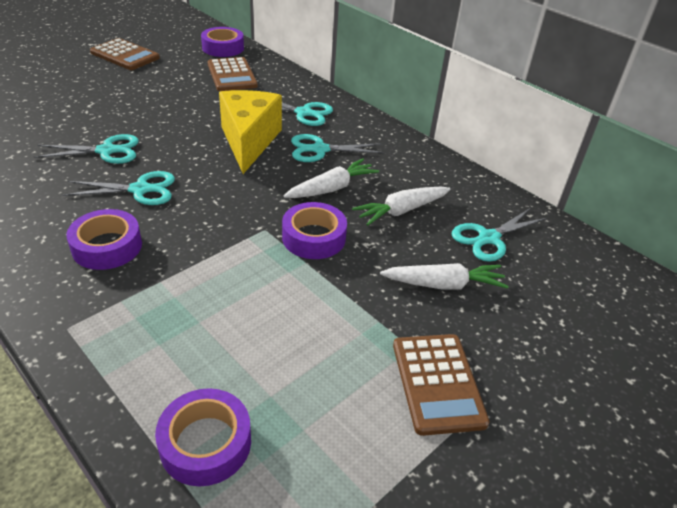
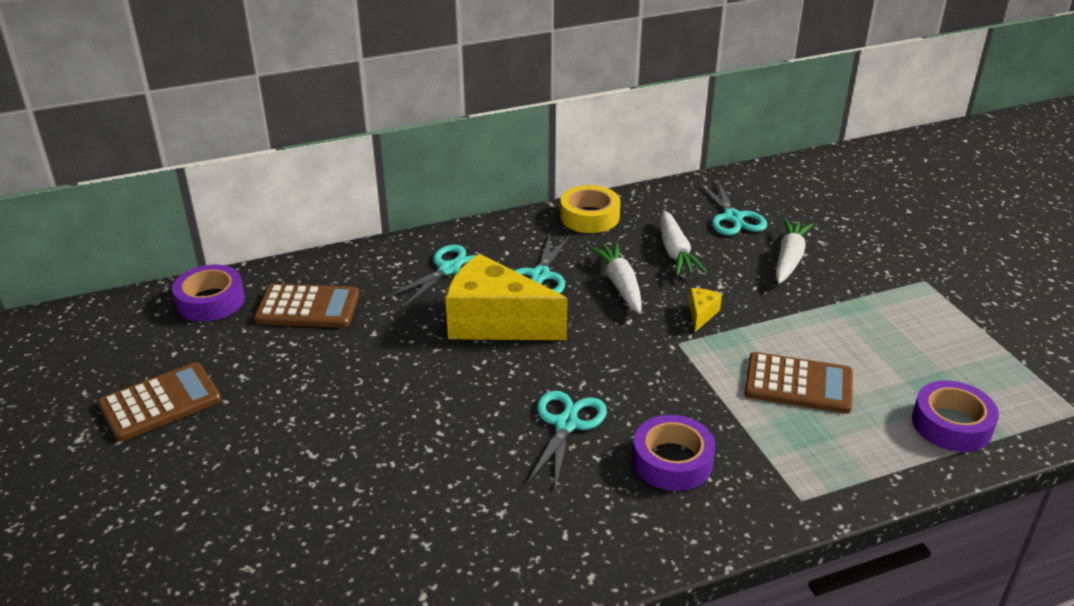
camera: 65 degrees left, 5 degrees down
turquoise scissors [34,134,139,164] -> none
purple tape [282,202,347,259] -> yellow cheese [689,288,722,332]
brown calculator [393,334,490,436] -> brown calculator moved to [744,352,853,414]
none -> yellow tape [560,185,620,233]

